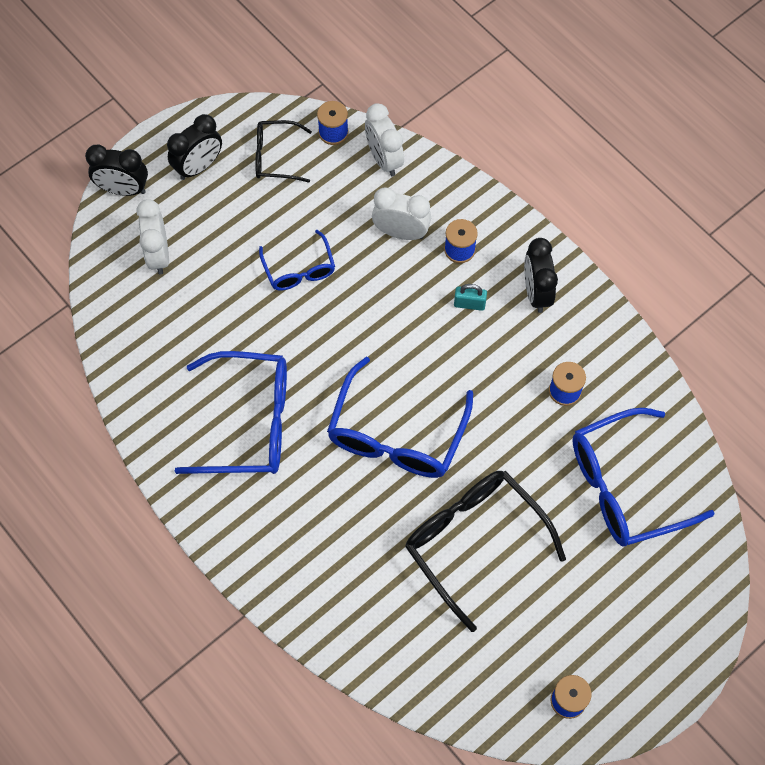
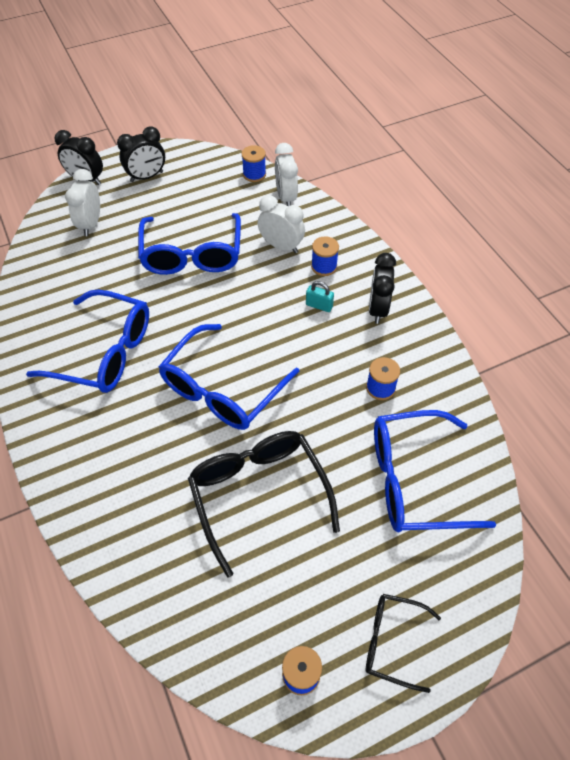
camera: 15 degrees right, 10 degrees down
black glasses [255,120,312,183] -> black glasses moved to [366,594,441,693]
blue glasses [259,230,335,291] -> blue glasses [138,213,241,275], size x1.78

